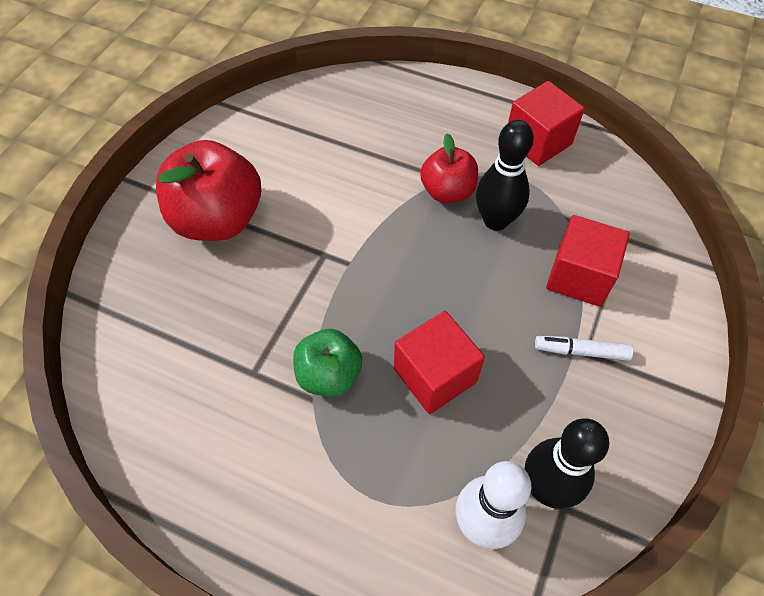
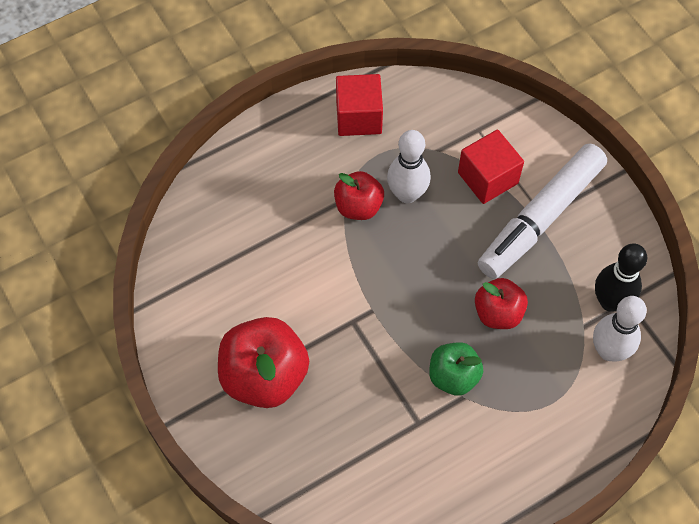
camera: 55 degrees left, 5 degrees up
red cube [394,311,485,414] -> red apple [475,278,528,329]
black bowling pin [476,120,534,231] -> white bowling pin [387,130,431,203]
white marker [535,336,633,361] -> white marker [478,143,607,279], size x2.49

